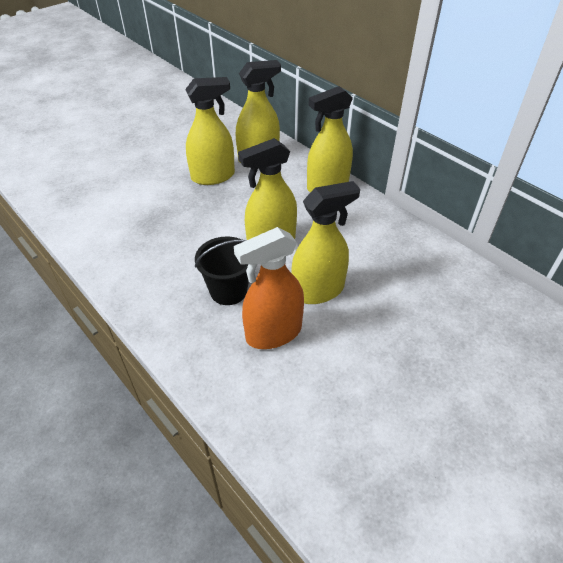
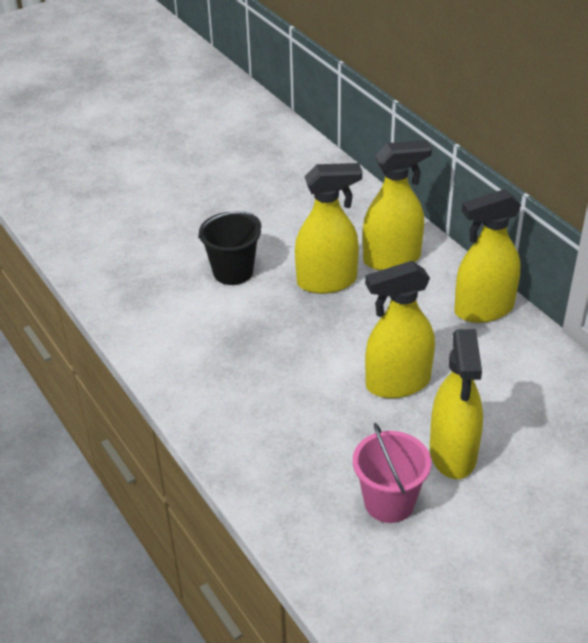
camera: 10 degrees right, 5 degrees down
black bucket [195,236,249,305] -> black bucket moved to [198,211,262,285]
orange spray bottle [234,227,304,349] -> pink bucket [353,423,431,523]
yellow spray bottle [291,181,360,304] -> yellow spray bottle turned 105 degrees clockwise [430,329,483,479]

